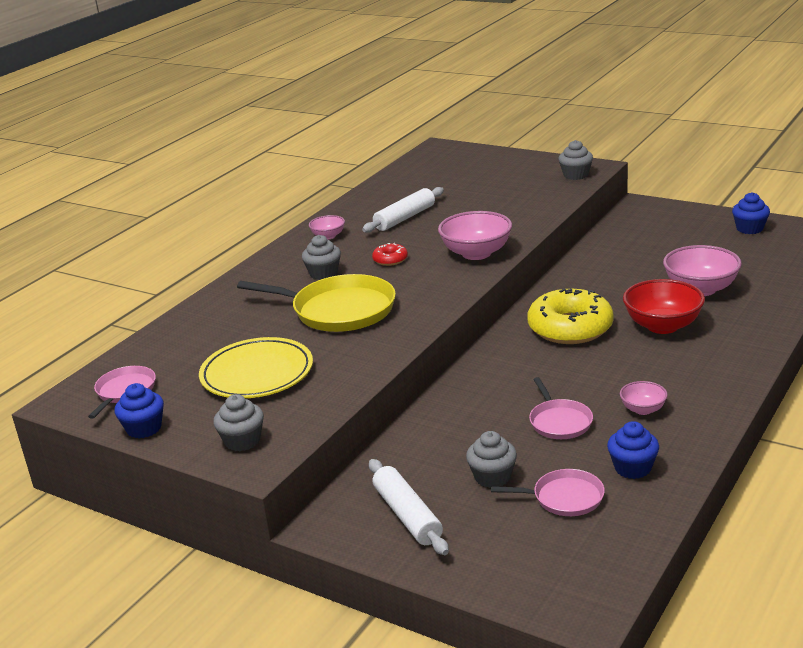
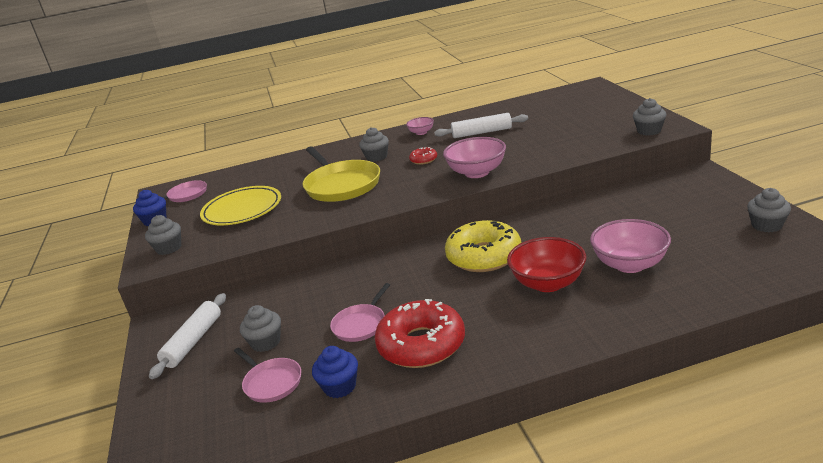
camera: 45 degrees right, 0 degrees up
pink bowl [620,381,668,415] -> red donut [375,299,465,368]
blue cupcake [732,192,770,234] -> grey cupcake [747,188,791,232]

